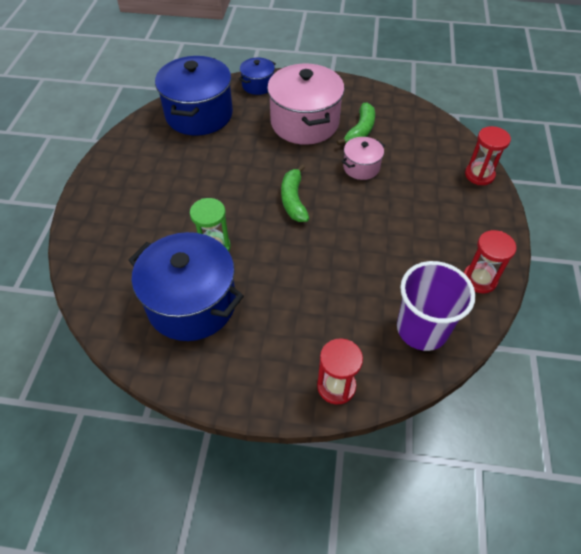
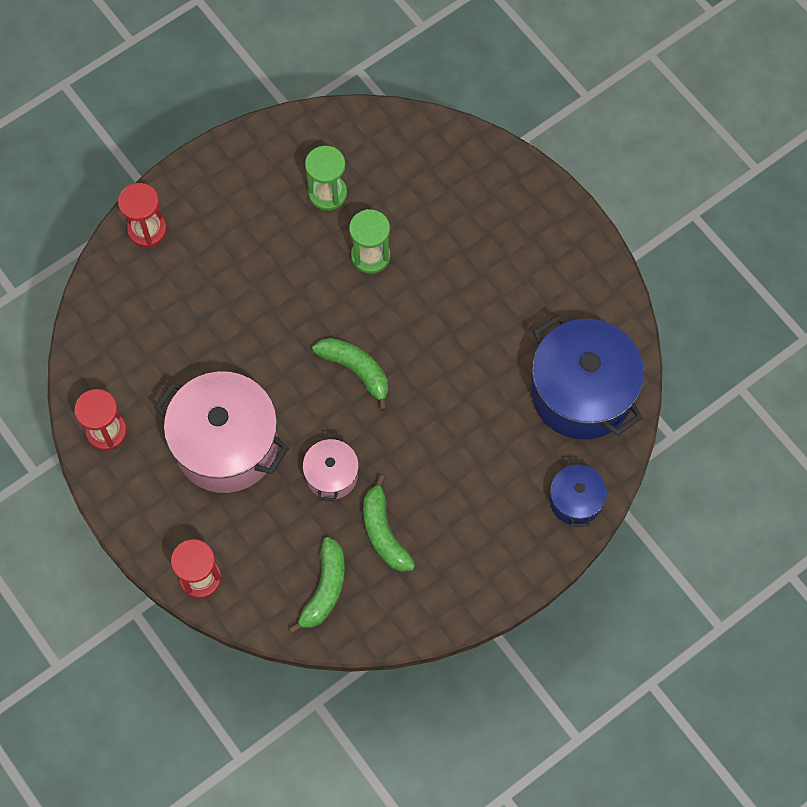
camera: 135 degrees right, 15 degrees up
blue pot [128,232,244,341] -> green hourglass [305,146,347,211]
pink pot [267,64,344,145] -> pink pot moved to [154,371,289,493]
purple cup [397,261,475,351] -> none
none -> green banana [288,537,345,634]

